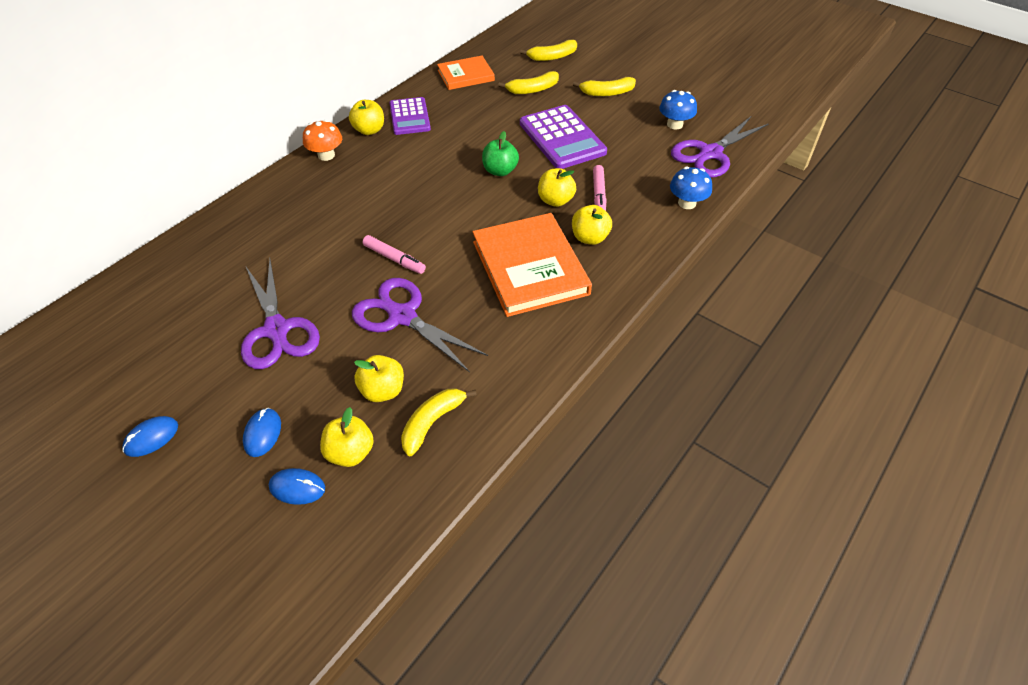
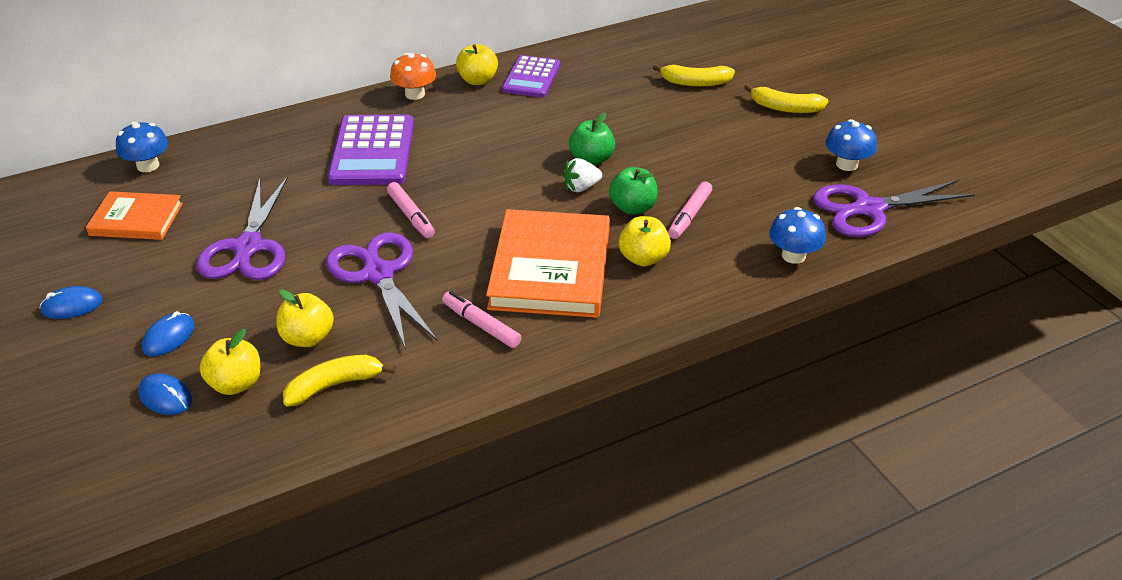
camera: 25 degrees right, 10 degrees down
orange book [437,56,495,90] -> orange book moved to [86,191,183,240]
yellow banana [520,40,577,61] -> none
purple calculator [520,105,607,169] -> purple calculator moved to [327,114,414,185]
yellow apple [538,168,576,207] -> green apple [609,167,658,215]
none -> blue mushroom [116,122,168,172]
none -> pink marker [442,291,522,348]
none -> white strawberry [563,158,602,192]

